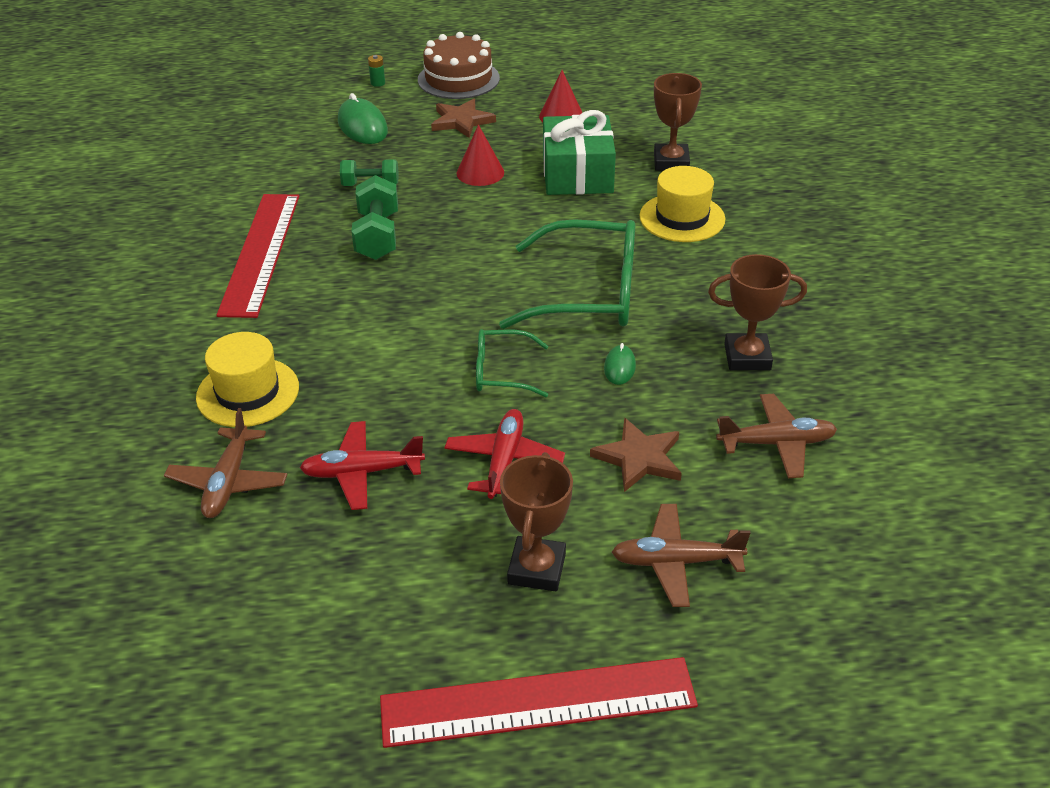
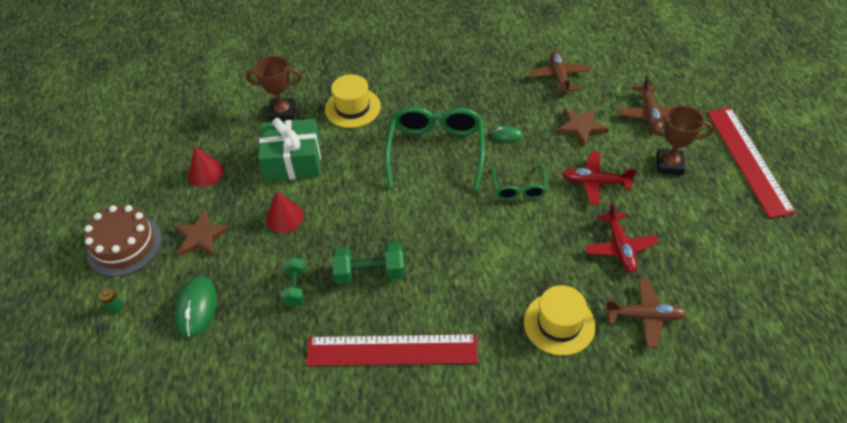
camera: 90 degrees left, 10 degrees up
green mouse [338,93,388,144] -> green mouse turned 60 degrees counterclockwise [175,276,217,338]
brown trophy [708,254,807,371] -> none

